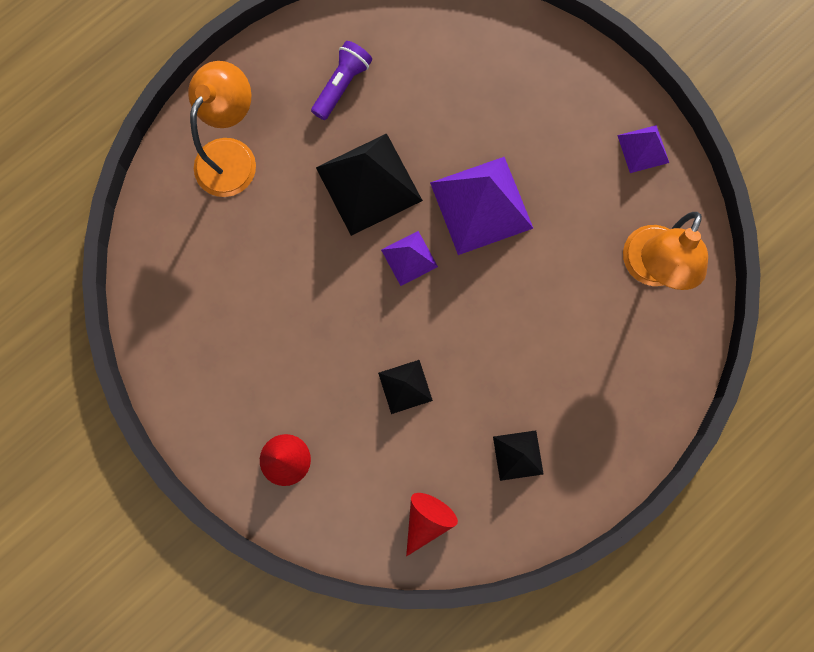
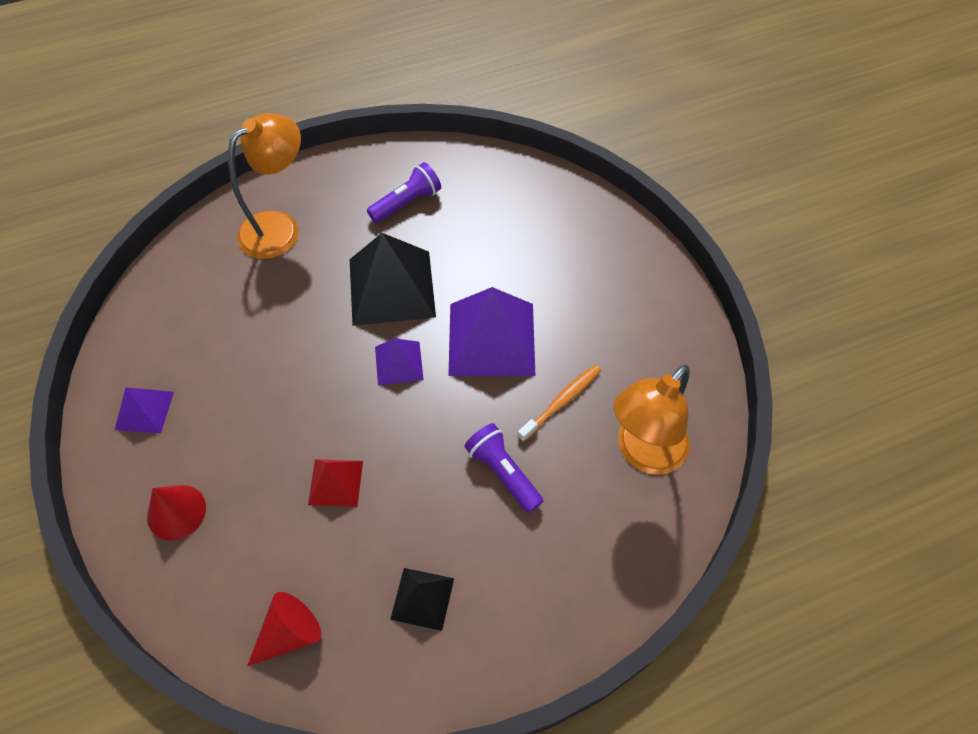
camera: 20 degrees right, 20 degrees down
black pyramid [378,360,433,414] -> red pyramid [308,459,363,507]
purple pyramid [617,125,669,173] -> purple pyramid moved to [115,387,174,433]
none -> purple flashlight [465,423,543,513]
none -> orange toothbrush [517,365,601,442]

